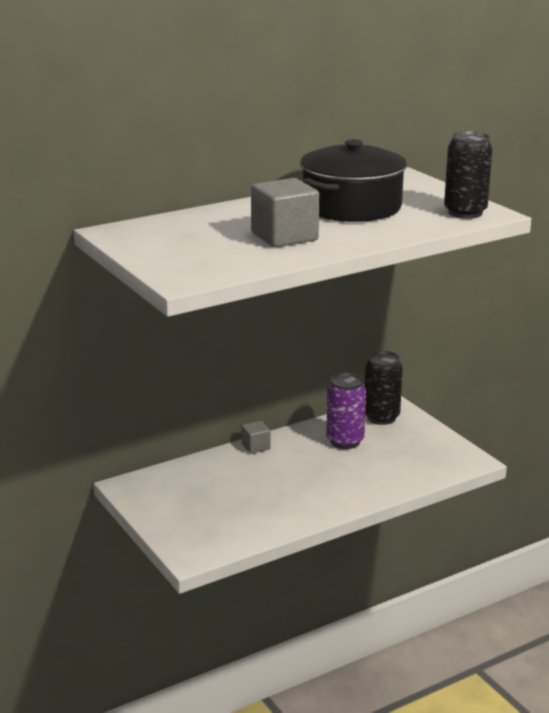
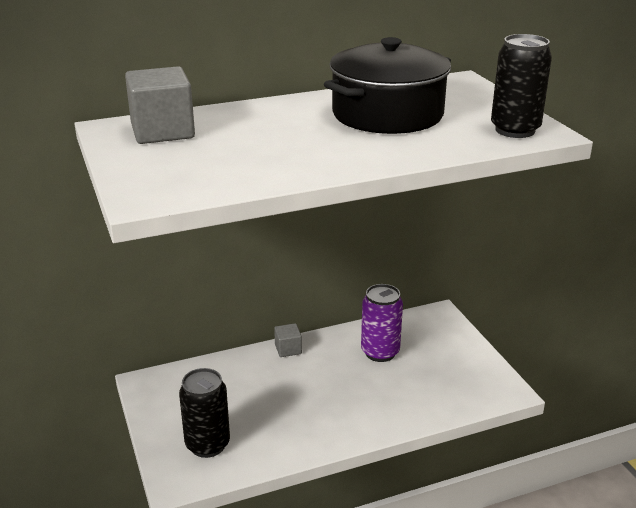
camera: 10 degrees right, 5 degrees up
grey cube [251,178,319,247] -> grey cube moved to [125,66,195,144]
black can [364,351,403,425] -> black can moved to [179,368,230,458]

